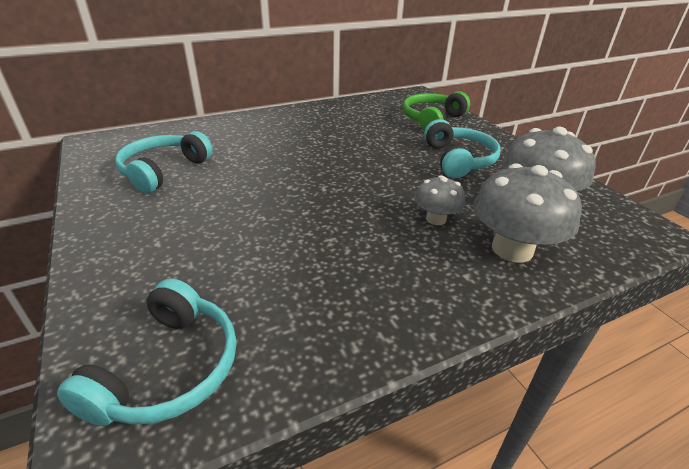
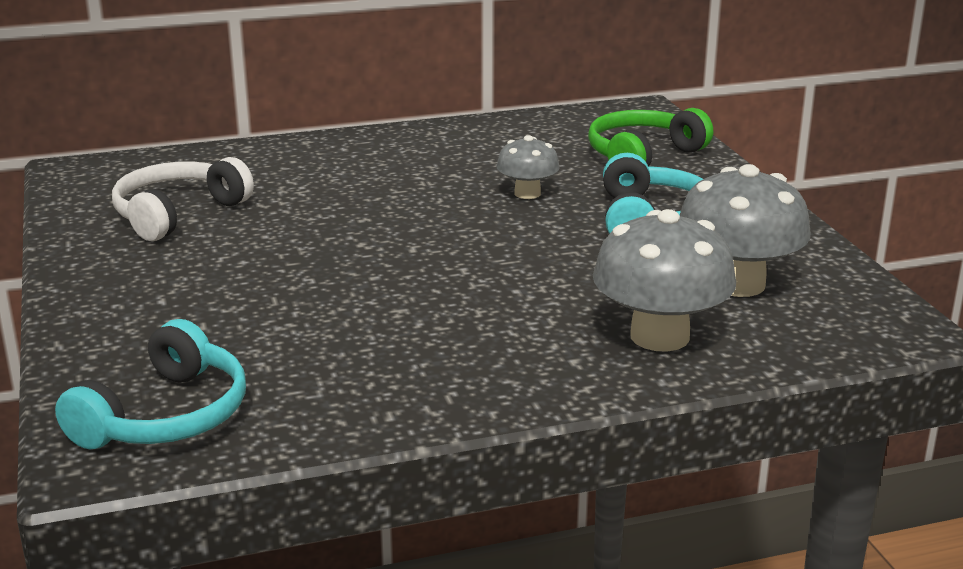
camera: 10 degrees right, 10 degrees down
turquoise headphones [115,131,213,193] -> white headphones [112,157,254,241]
grey mushroom [415,175,465,225] -> grey mushroom moved to [496,135,560,199]

